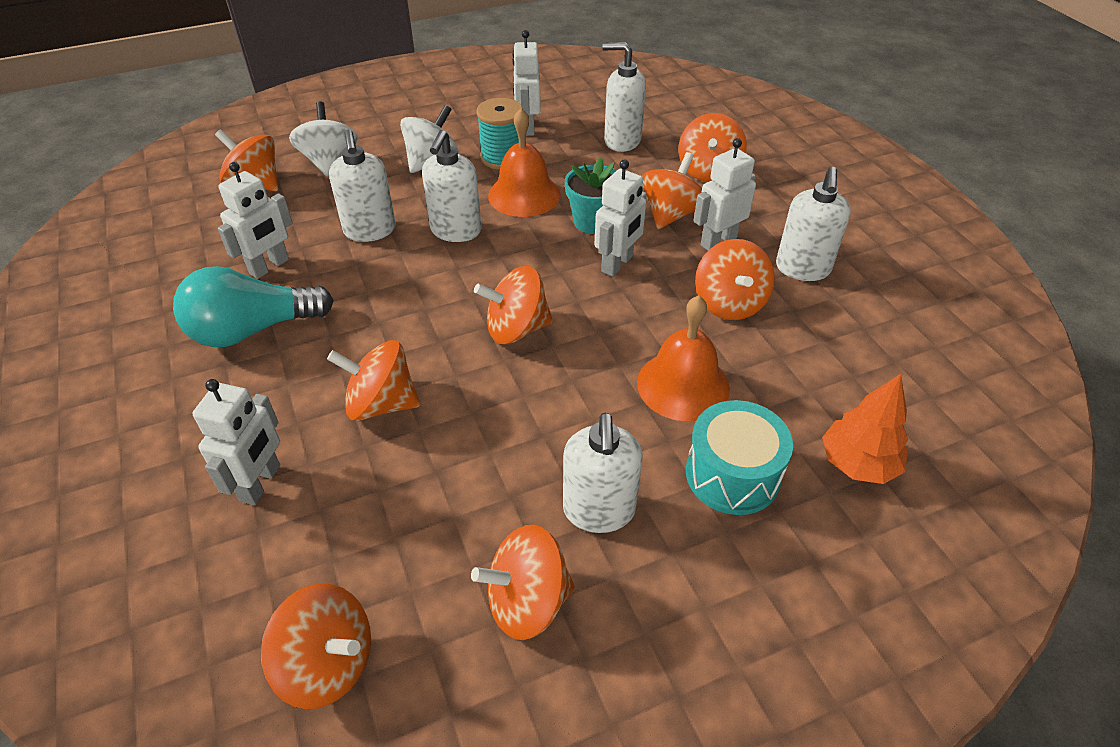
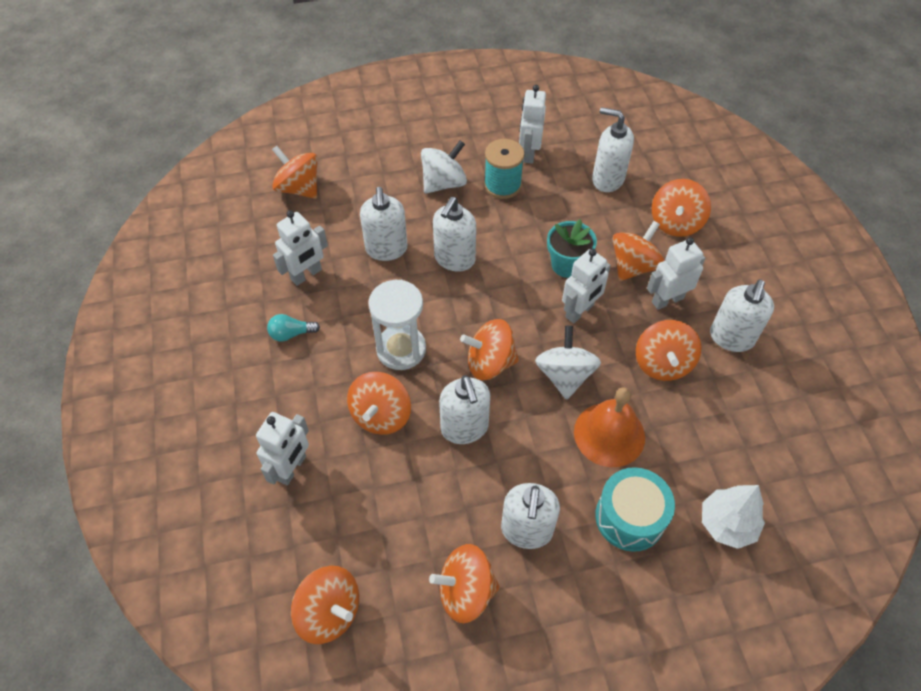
camera: 10 degrees right, 10 degrees up
turquoise light bulb [173,266,334,347] -> turquoise light bulb [267,314,320,342], size x0.46
white spinning top [289,102,358,176] -> white spinning top moved to [535,326,601,400]
orange spinning top [327,340,420,421] -> orange spinning top turned 90 degrees counterclockwise [347,372,411,435]
orange bell [488,108,561,217] -> none
orange tree [822,374,908,484] -> white tree [702,485,765,549]
none -> white hourglass [368,280,426,370]
none -> white soap dispenser [439,375,490,444]

